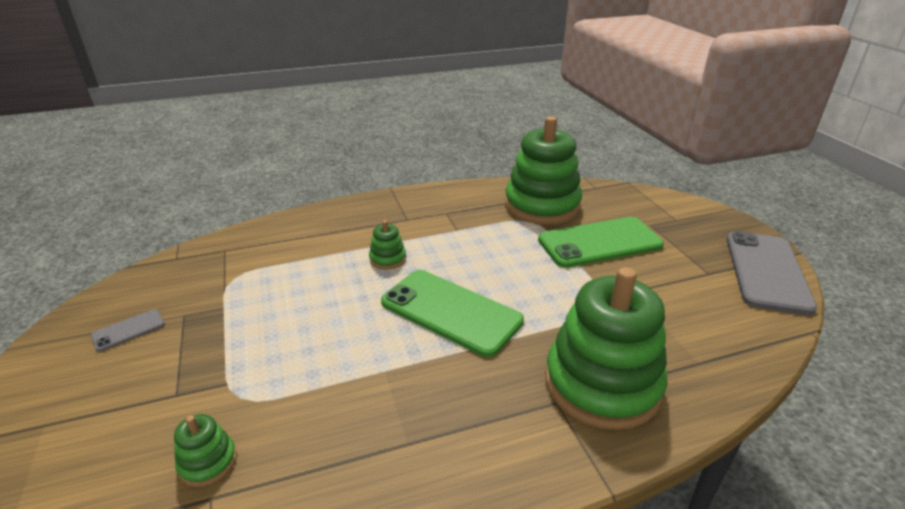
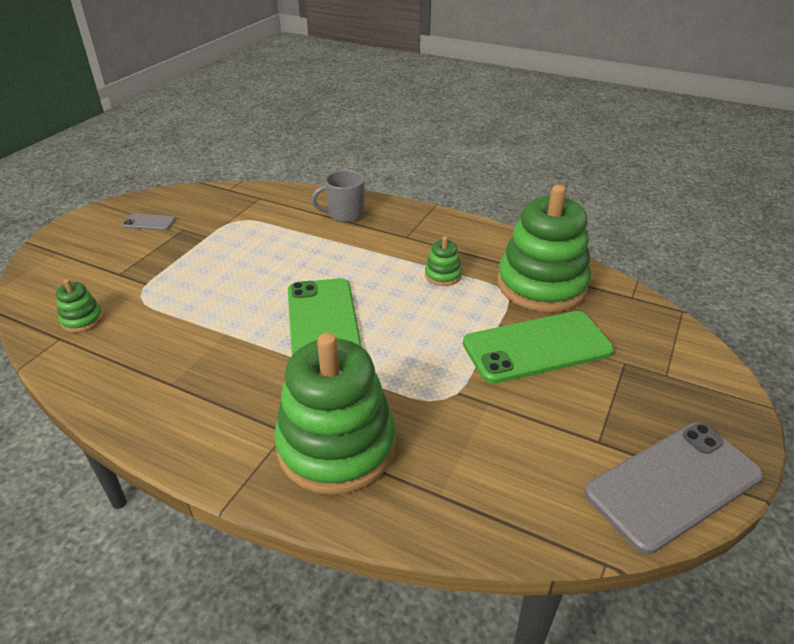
camera: 45 degrees right, 5 degrees up
green stacking toy [369,220,406,270] -> green stacking toy moved to [425,236,462,286]
green phone [538,217,664,268] -> green phone turned 45 degrees counterclockwise [463,311,614,384]
none -> grey mug [311,170,365,222]

